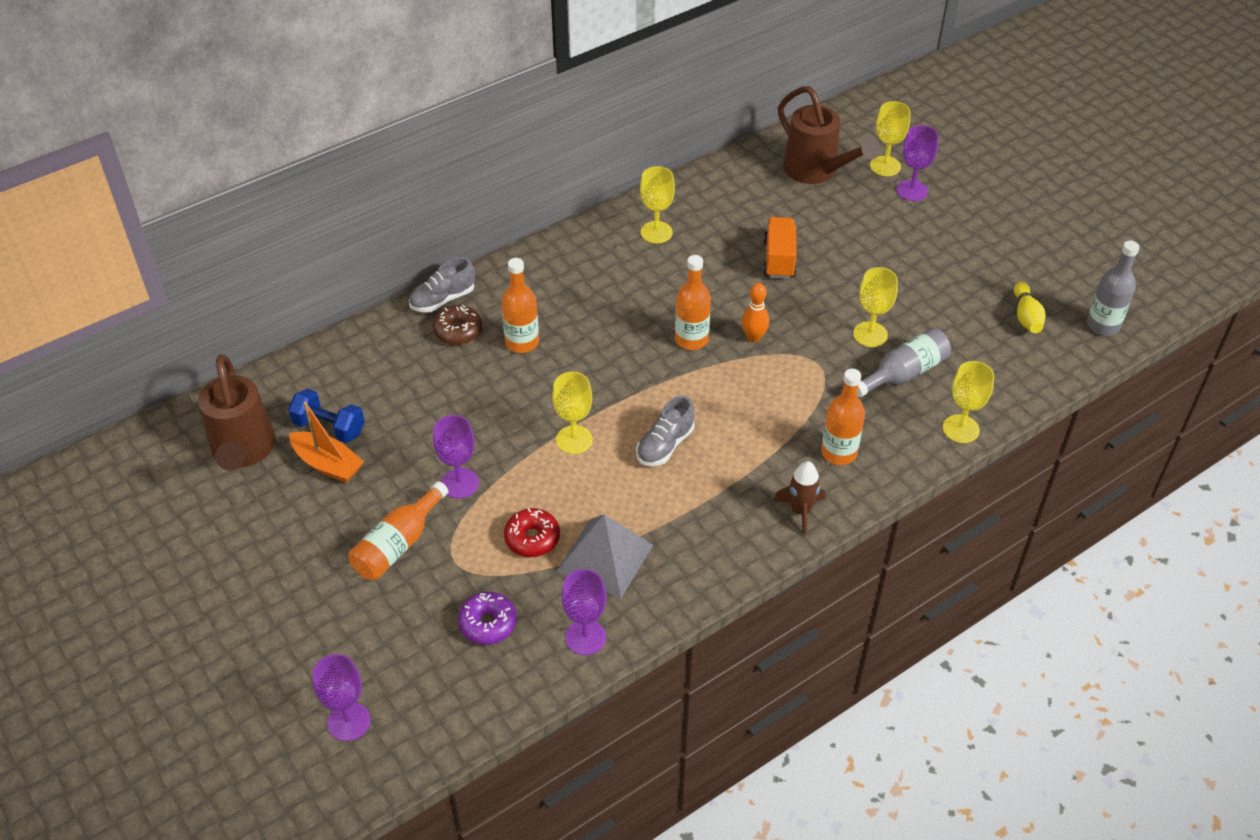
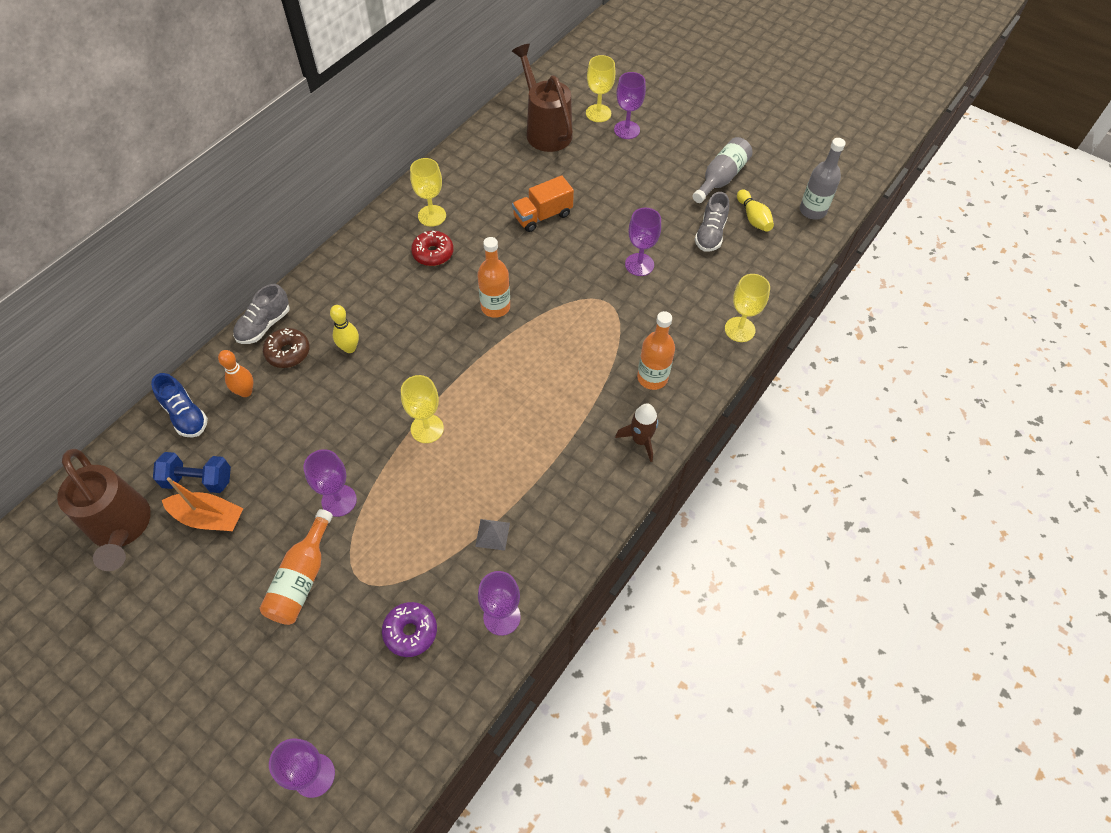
camera: 20 degrees left, 10 degrees up
orange bottle [501,258,539,353] -> yellow bowling pin [330,305,359,353]
red donut [504,508,560,557] -> red donut moved to [411,231,454,266]
grey pyramid [556,514,653,599] -> grey pyramid [475,519,510,551], size x0.46
grey shoe [636,396,694,466] -> grey shoe moved to [695,192,729,252]
orange bowling pin [742,283,769,343] -> orange bowling pin moved to [218,350,253,397]
orange truck [763,217,797,279] -> orange truck turned 105 degrees counterclockwise [512,175,574,232]
brown watering can [778,86,880,184] -> brown watering can turned 150 degrees counterclockwise [512,44,573,152]
yellow goblet [853,267,898,347] -> purple goblet [625,208,661,276]
grey bottle [857,328,951,397] -> grey bottle moved to [693,137,753,203]
none -> blue shoe [151,373,208,438]

